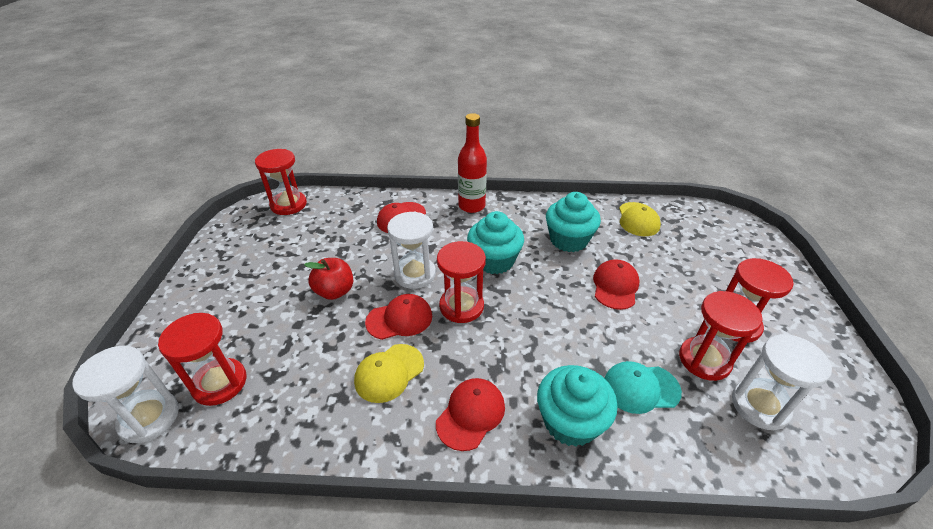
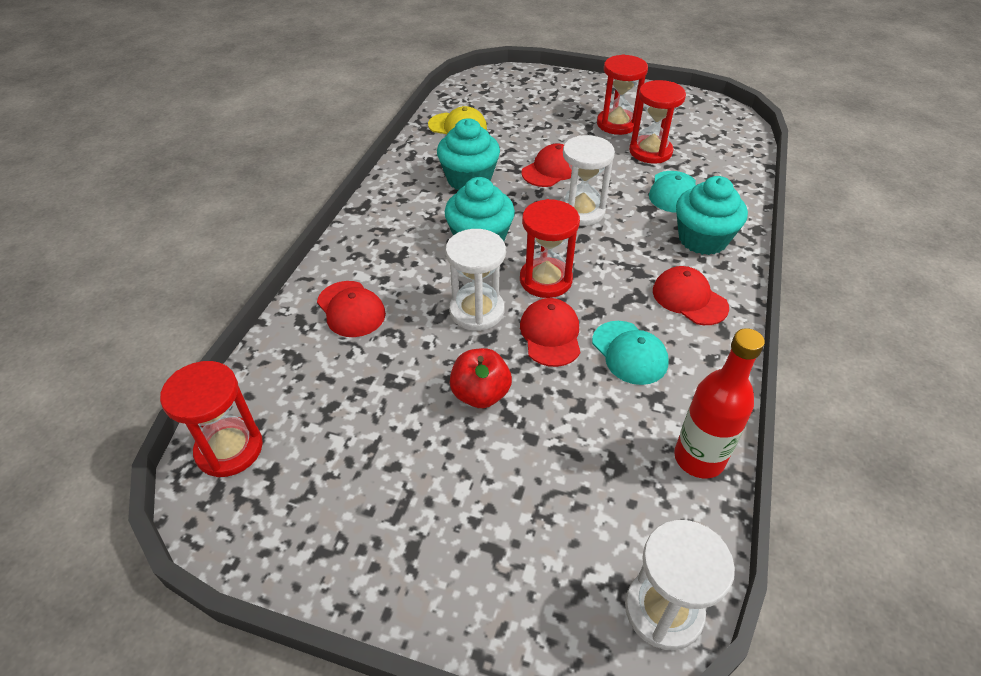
camera: 75 degrees left, 5 degrees up
red hourglass [158,313,247,406] -> none
yellow cap [354,344,424,403] -> turquoise cap [592,321,669,385]
red bottle [458,113,487,213] -> red bottle moved to [674,328,765,479]
red cap [593,259,640,310] -> red cap turned 105 degrees clockwise [521,143,572,187]
white hourglass [732,334,832,430] -> white hourglass moved to [560,135,615,226]

